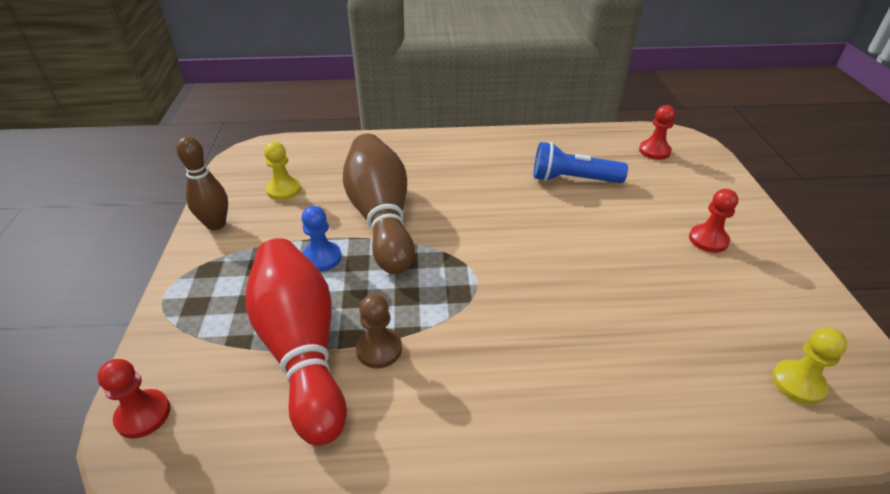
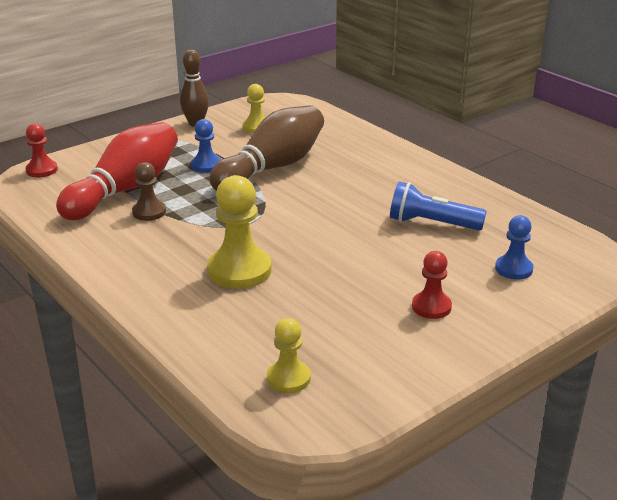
camera: 55 degrees right, 10 degrees down
blue flashlight [534,142,628,183] -> blue flashlight turned 45 degrees counterclockwise [390,182,487,230]
red pawn [639,105,676,160] -> none
none -> yellow pawn [207,175,272,289]
none -> blue pawn [495,215,533,280]

